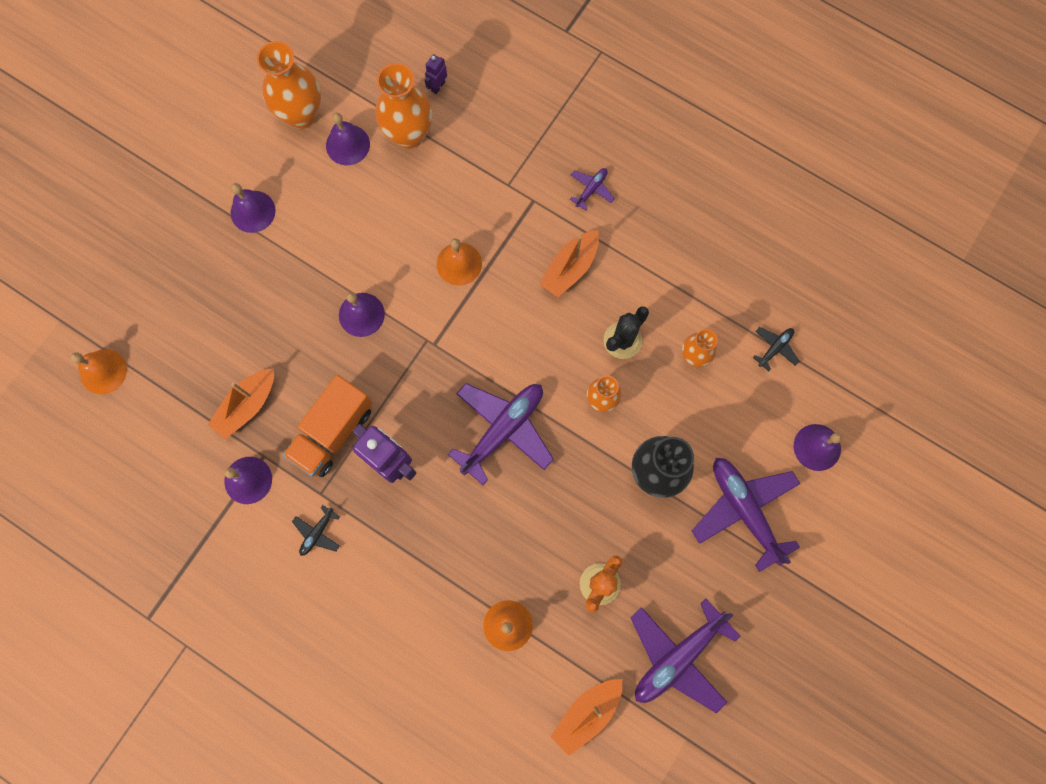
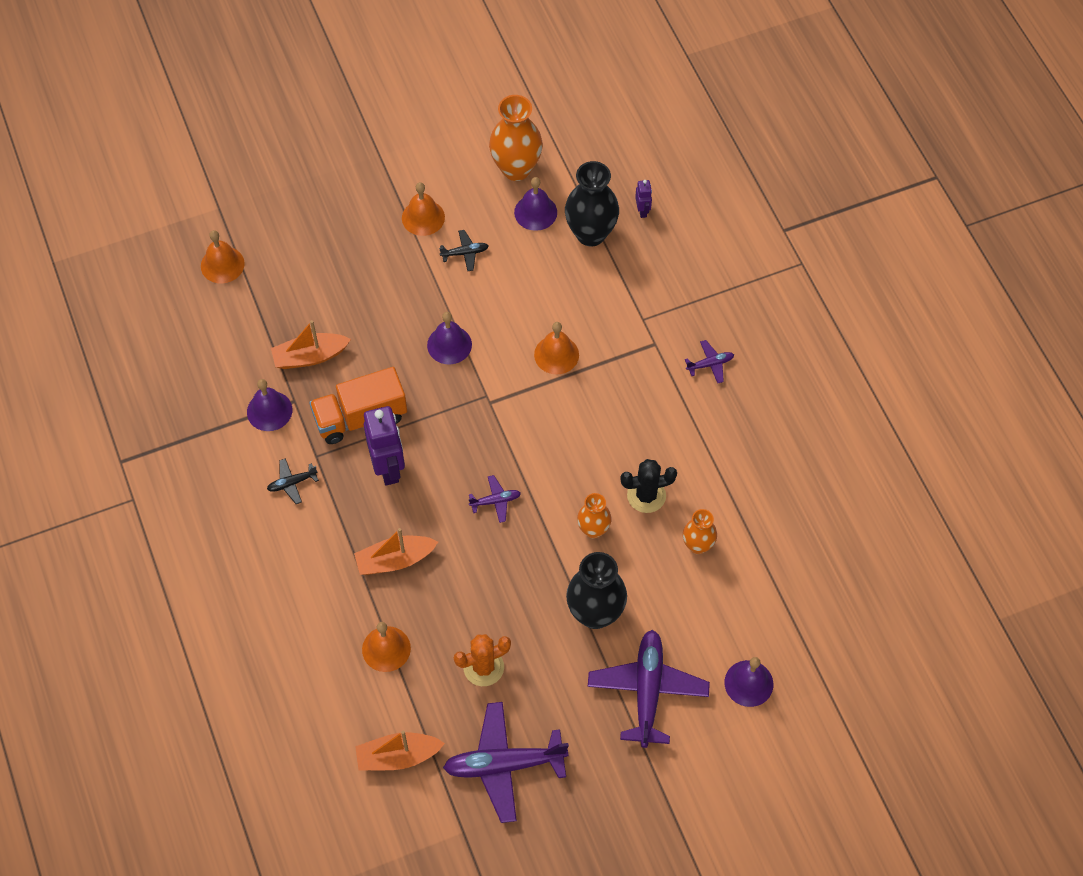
camera: 35 degrees right, 15 degrees down
purple bell [231,183,276,233] -> orange bell [402,182,445,236]
orange vase [375,63,433,149] -> black vase [565,161,619,246]
purple robot [425,54,447,94] -> purple robot turned 105 degrees clockwise [635,180,652,218]
purple plane [448,383,554,485] -> purple plane [469,475,521,523], size x0.46
orange boat [540,230,599,297] -> orange boat moved to [354,528,438,575]
black plane [753,327,799,371] -> black plane moved to [439,230,488,271]

